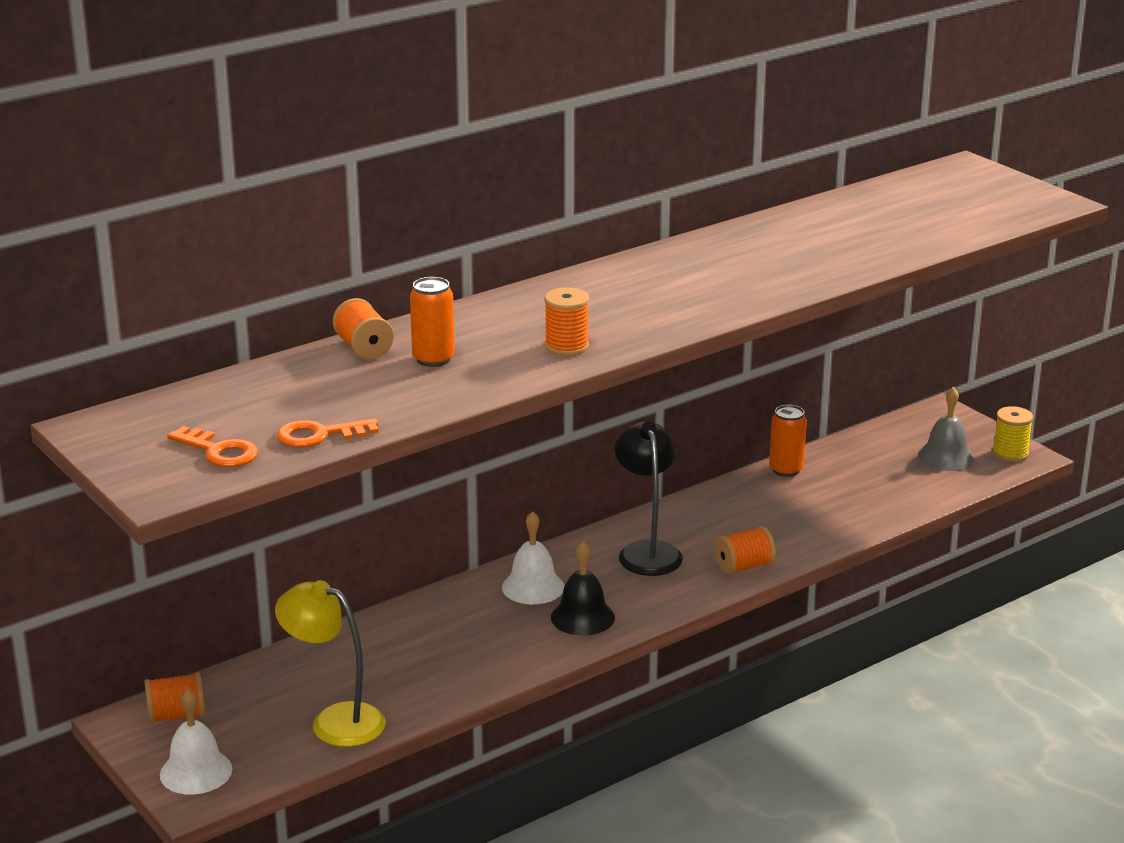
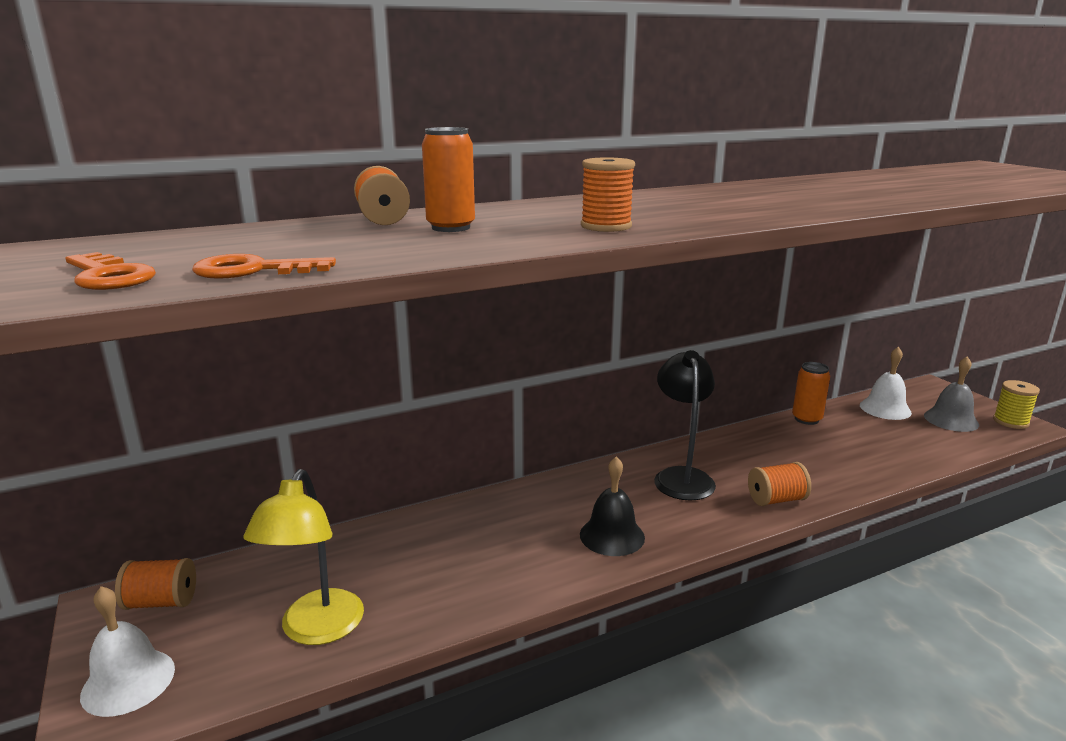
camera: 10 degrees right, 5 degrees down
yellow lamp [275,580,386,747] -> yellow lamp turned 120 degrees counterclockwise [243,469,364,645]
white bell [502,511,564,604] -> white bell moved to [860,347,912,420]

